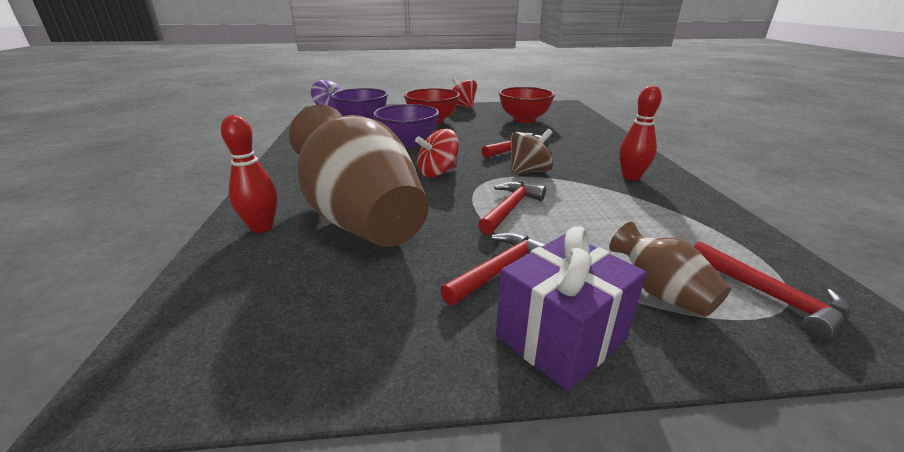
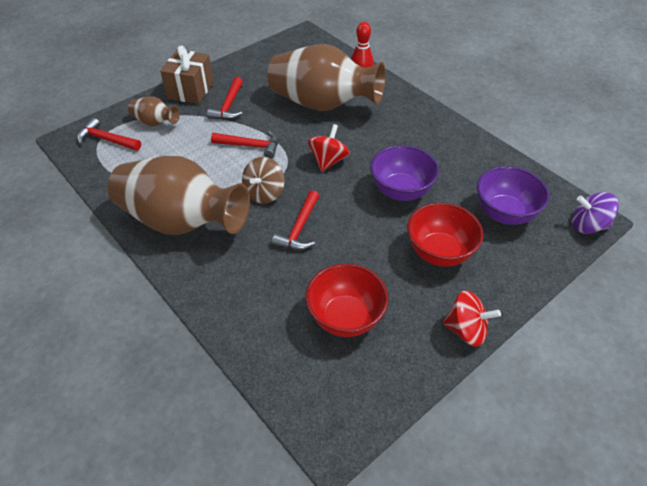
camera: 145 degrees right, 20 degrees up
red hammer [478,182,546,235] -> red hammer turned 75 degrees counterclockwise [211,131,278,159]
purple gift [496,226,646,391] -> brown gift [160,45,213,104]
red bowling pin [619,85,662,181] -> brown vase [108,156,250,235]

